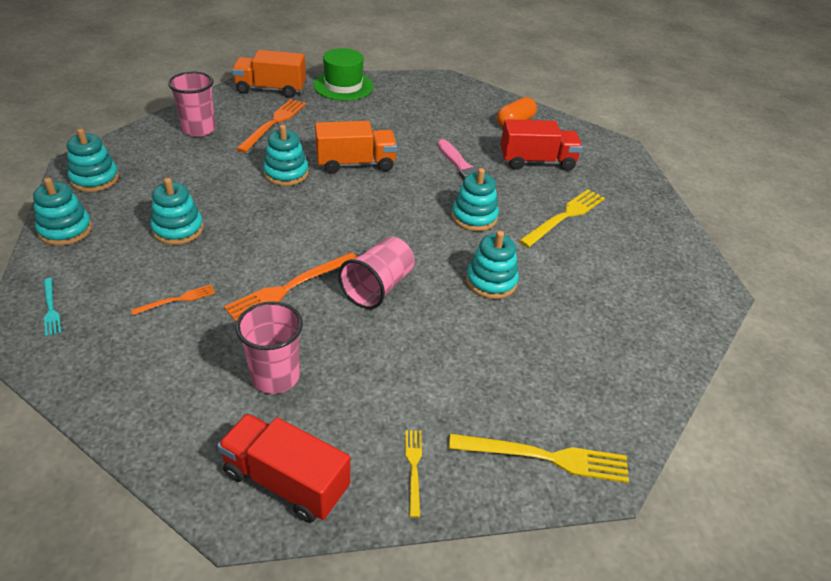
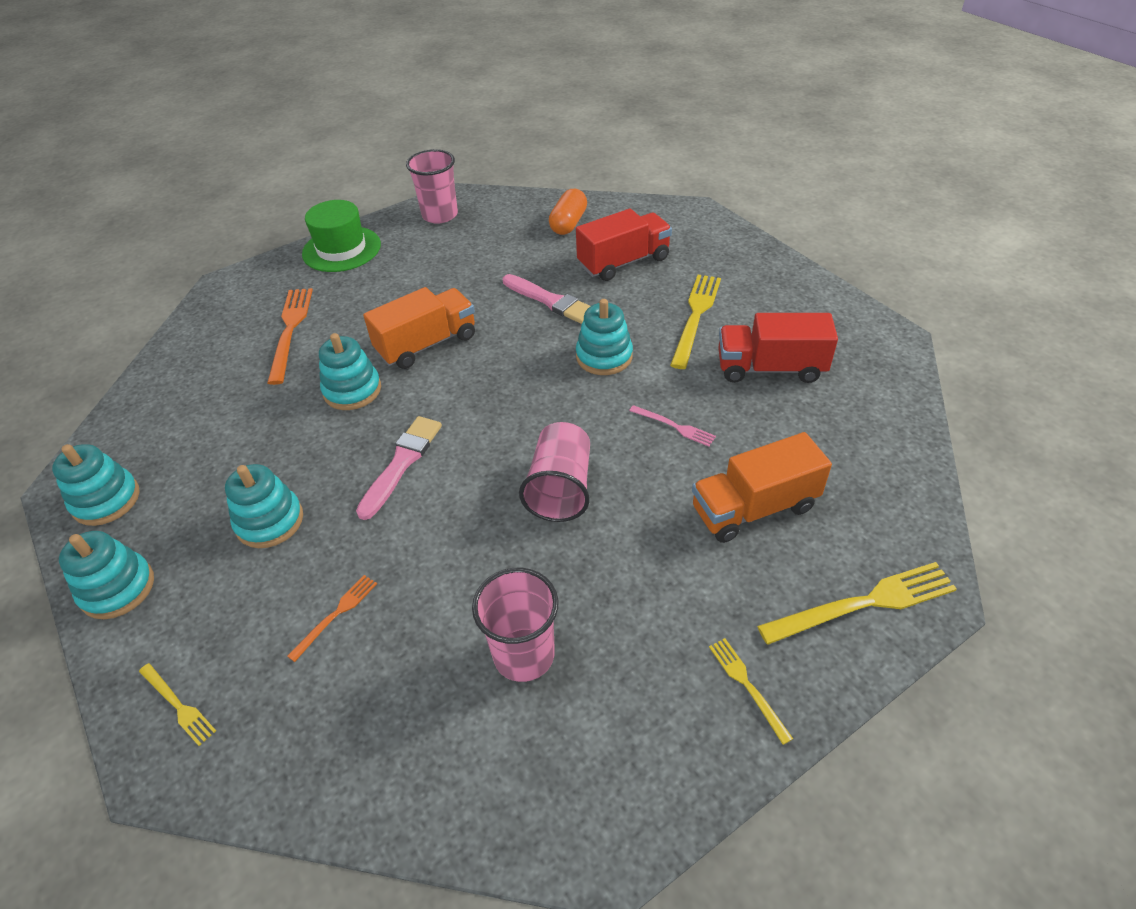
camera: 20 degrees left, 5 degrees up
turquoise fork [44,278,61,336] -> yellow fork [139,663,216,746]
pink cup [168,72,216,137] -> pink cup moved to [406,149,458,224]
red truck [217,413,350,523] -> red truck moved to [718,313,838,383]
orange fork [224,252,357,323] -> none
orange truck [232,50,306,98] -> orange truck moved to [692,432,832,543]
turquoise stacking toy [466,231,519,299] -> pink fork [629,405,716,446]
none -> pink brush [356,416,442,520]

